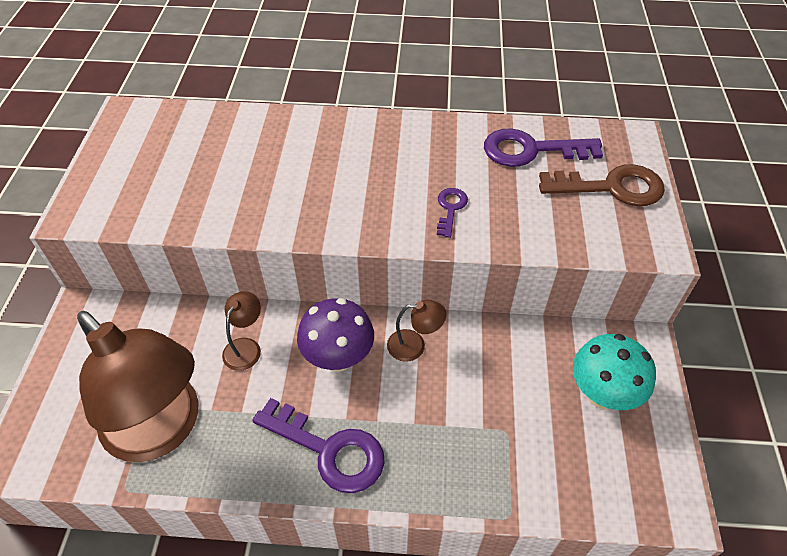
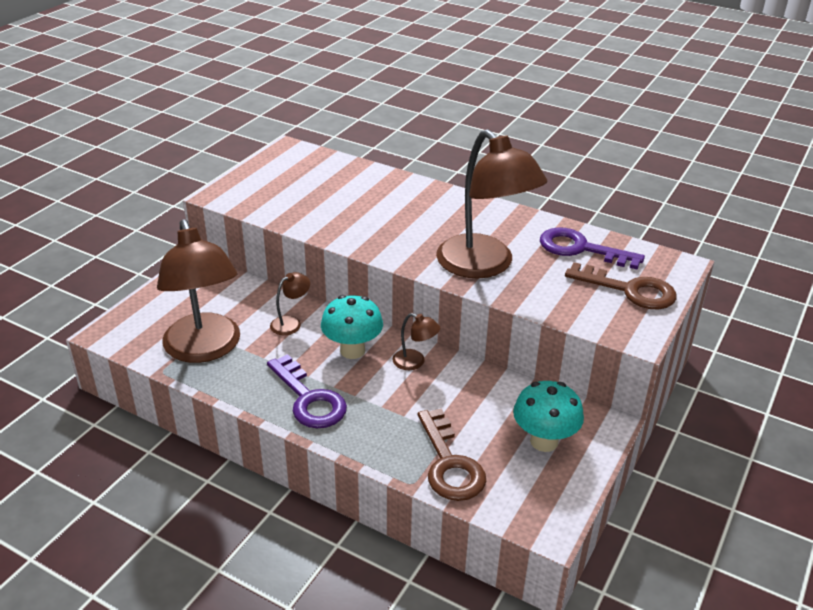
camera: 25 degrees right, 15 degrees down
purple mushroom [297,298,374,372] -> turquoise mushroom [321,295,383,359]
purple key [437,188,468,238] -> brown lamp [436,129,547,279]
none -> brown key [418,408,486,501]

